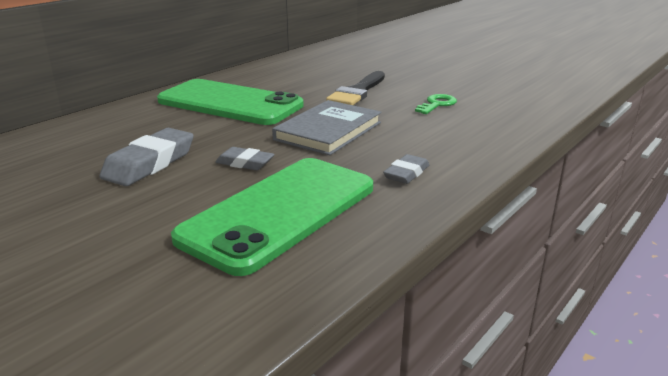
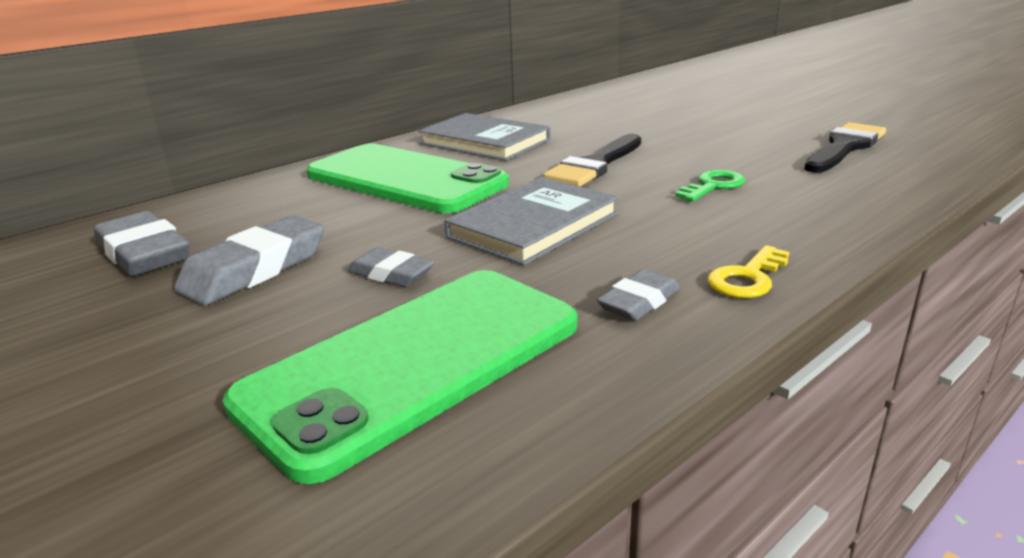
camera: 10 degrees right, 0 degrees up
none -> grey eraser [94,211,189,276]
none -> grey book [418,113,550,161]
none -> yellow key [707,245,790,298]
none -> black brush [804,122,886,173]

